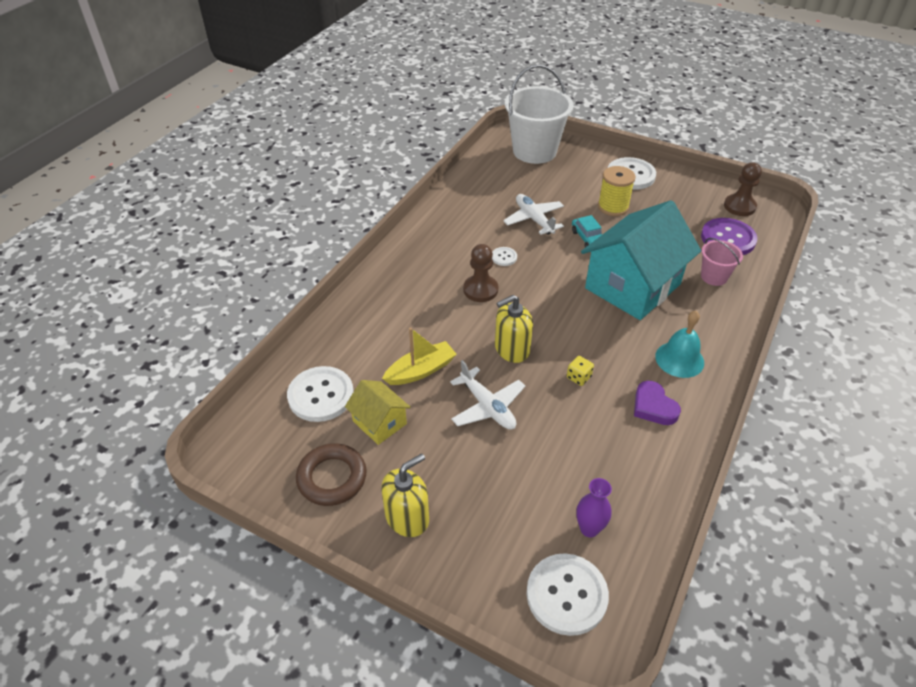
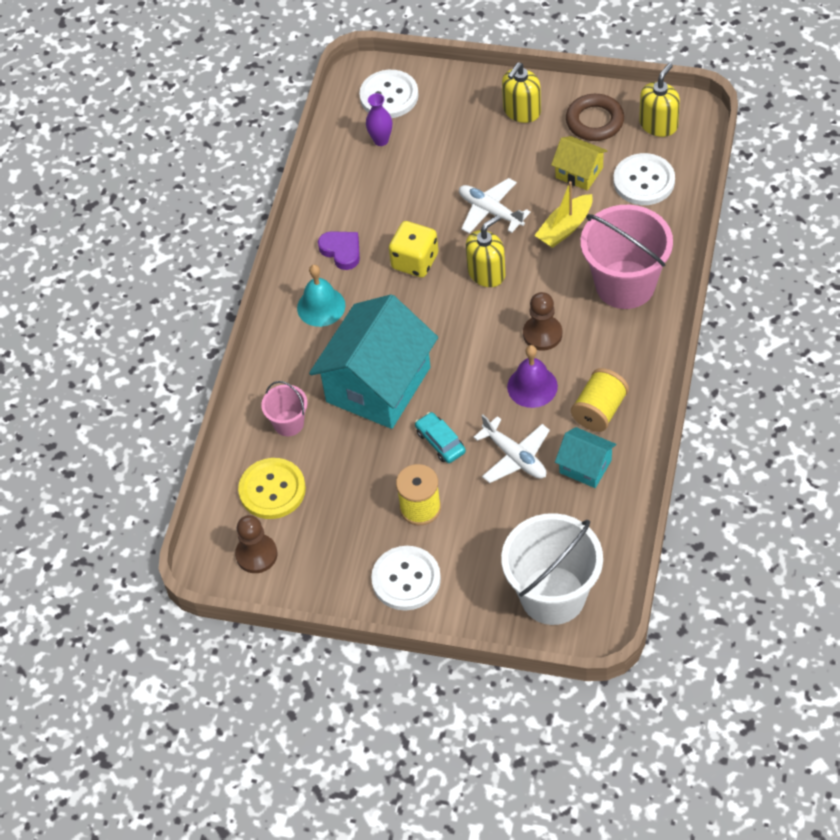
camera: 170 degrees right, 10 degrees up
white button [492,247,517,266] -> purple bell [507,345,558,408]
yellow dice [567,356,594,386] -> yellow dice [389,221,438,278], size x2.00
purple button [701,218,757,255] -> yellow button [238,458,306,519]
none -> turquoise house [555,427,616,488]
none -> yellow spool [571,368,629,432]
none -> pink bucket [581,205,673,309]
none -> yellow soap dispenser [639,63,680,137]

